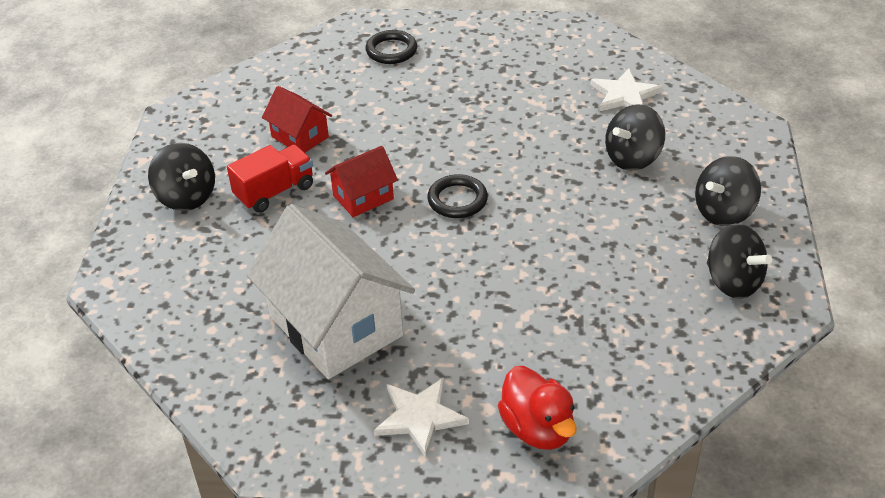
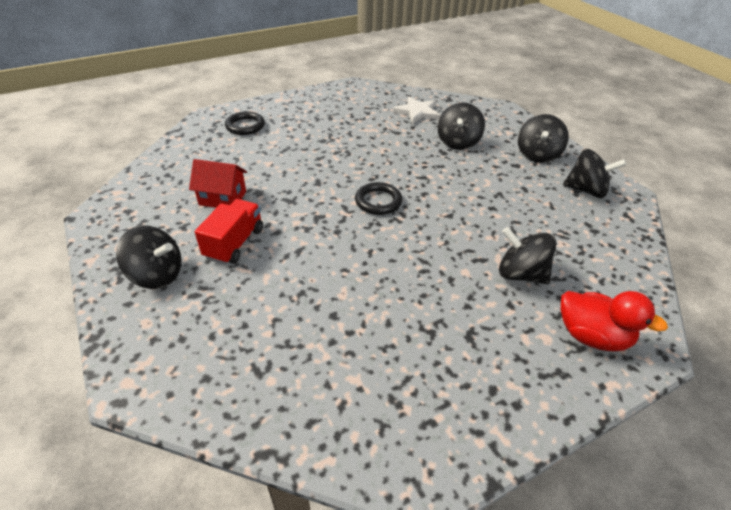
camera: 35 degrees left, 0 degrees up
white house [246,204,415,379] -> none
red house [325,146,398,217] -> none
white star [374,377,469,458] -> none
none -> black spinning top [499,227,556,284]

